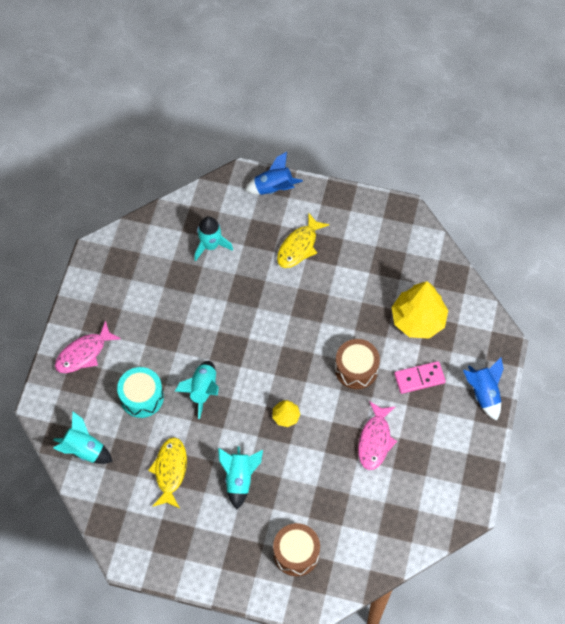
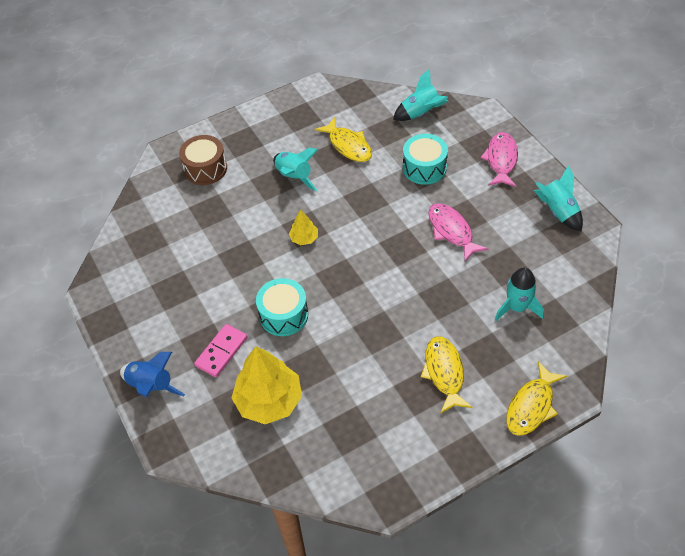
camera: 140 degrees right, 10 degrees down
turquoise rocket [175,361,219,419] -> turquoise rocket moved to [534,165,583,231]
blue rocket [245,152,303,195] -> yellow fish [506,361,567,436]
brown drum [335,339,380,389] -> turquoise drum [256,278,308,336]
pink fish [358,401,397,470] -> pink fish moved to [428,203,489,261]

